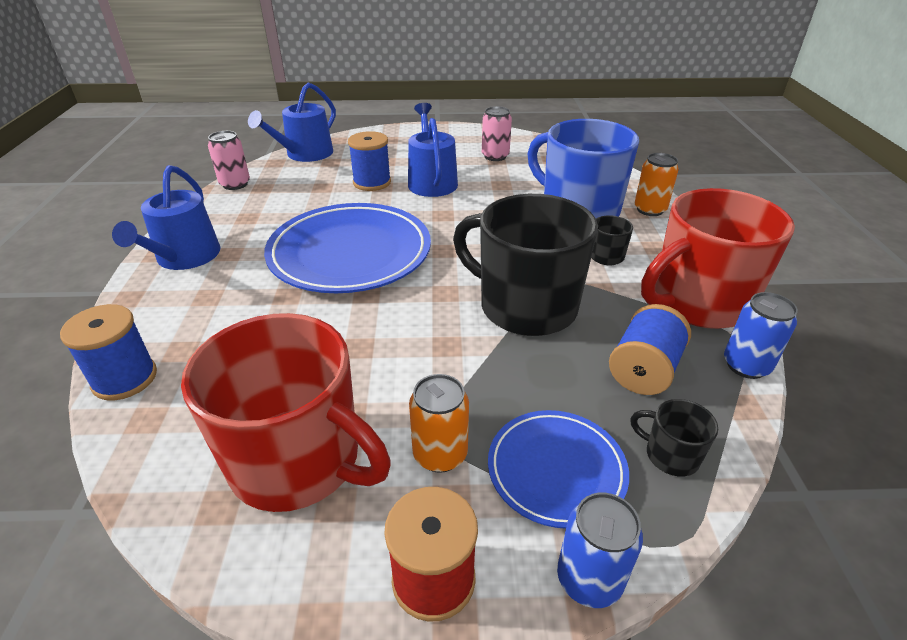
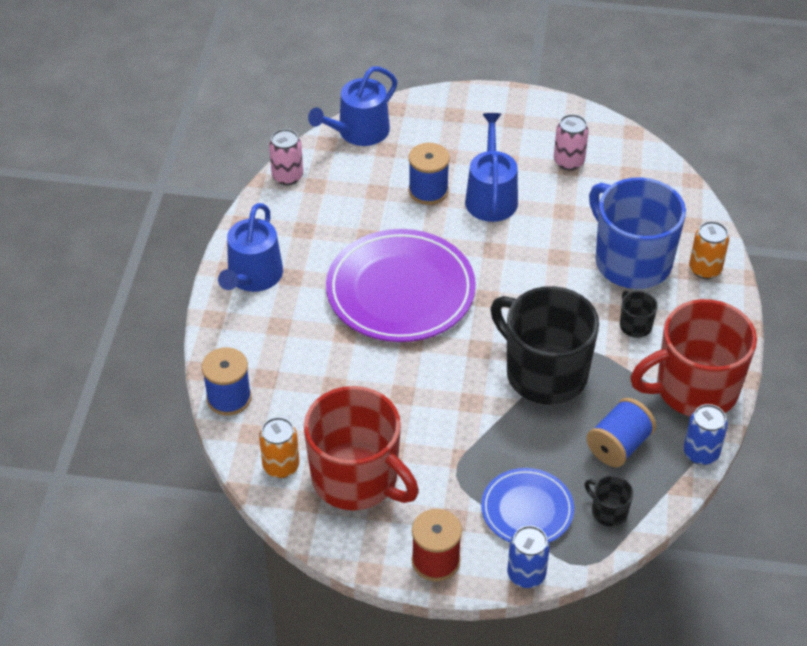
camera: 10 degrees right, 10 degrees up
blue plate [264,203,431,293] -> purple plate [326,229,476,342]
orange can [409,374,469,473] -> orange can moved to [259,417,299,478]

